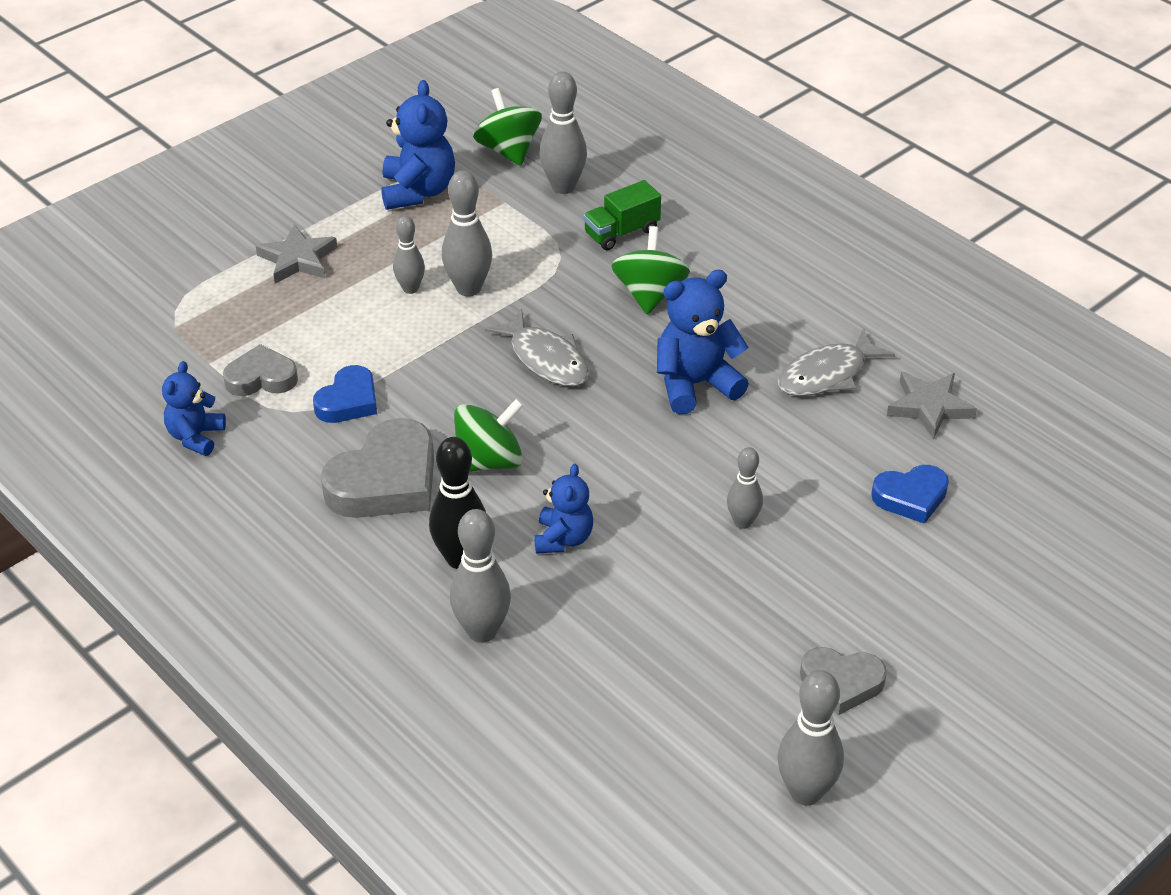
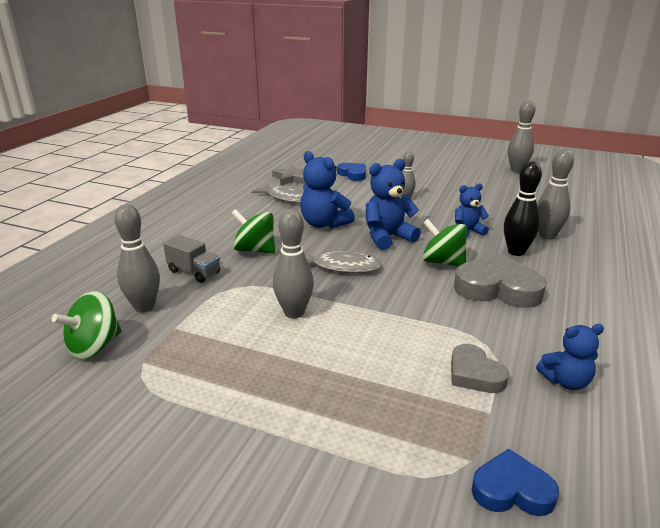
camera: 115 degrees left, 15 degrees down
grey star [256,224,337,283] -> none
blue heart [313,365,377,423] -> blue heart moved to [472,449,559,516]
blue teddy bear [381,80,455,210] -> blue teddy bear moved to [365,159,421,250]
grey bowling pin [393,216,425,294] -> none
grey fish [485,309,589,386] -> grey fish turned 75 degrees clockwise [303,249,382,273]
green truck [583,180,661,250] -> grey truck [163,235,220,283]
green spinning top [611,226,690,314] -> green spinning top turned 45 degrees clockwise [231,209,275,254]
grey heart [800,647,887,715] -> none

